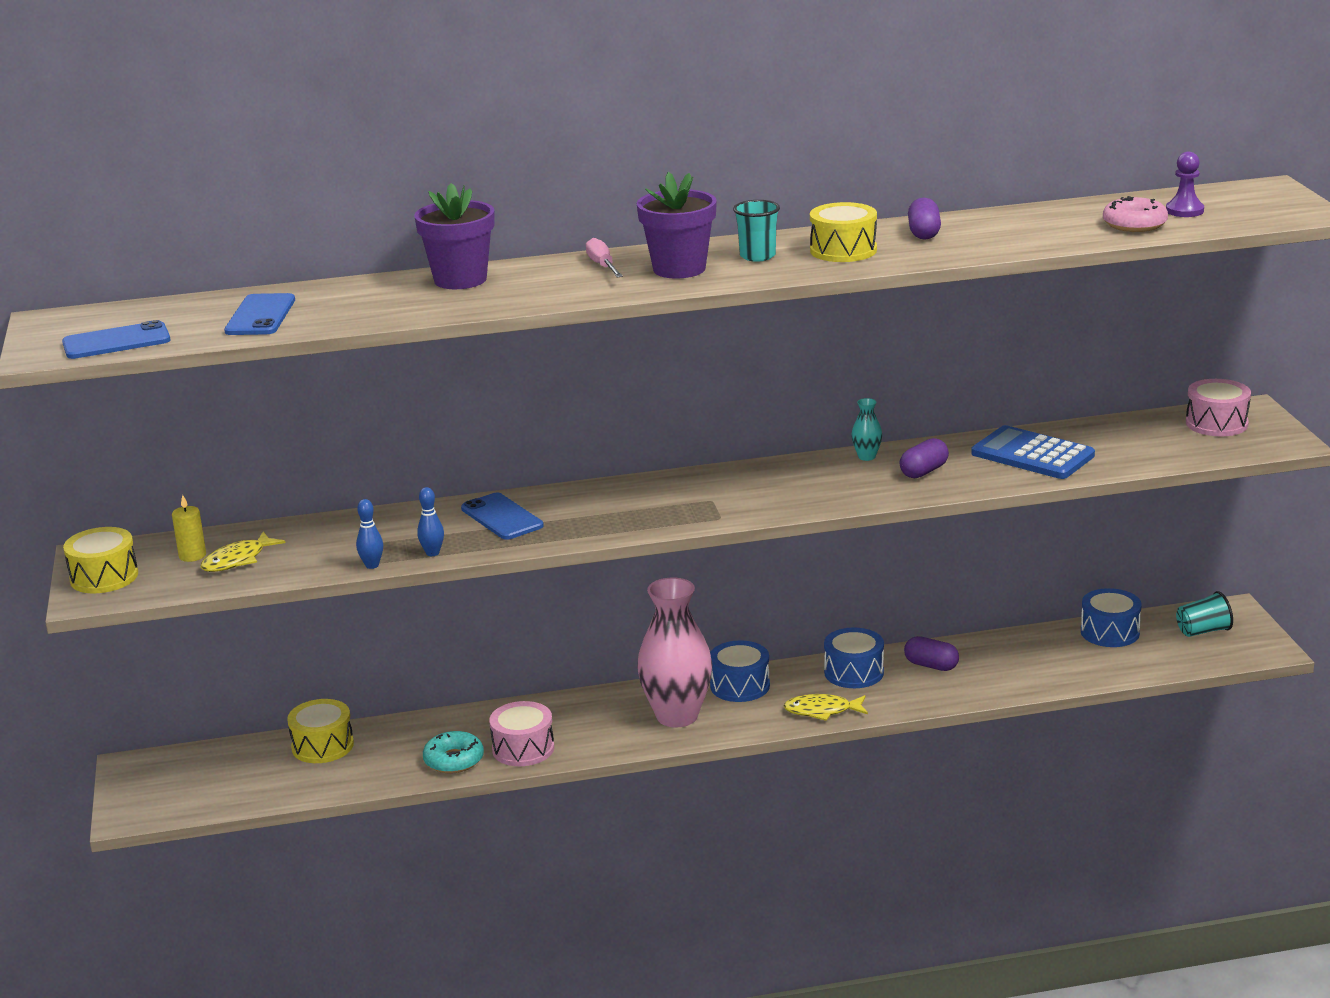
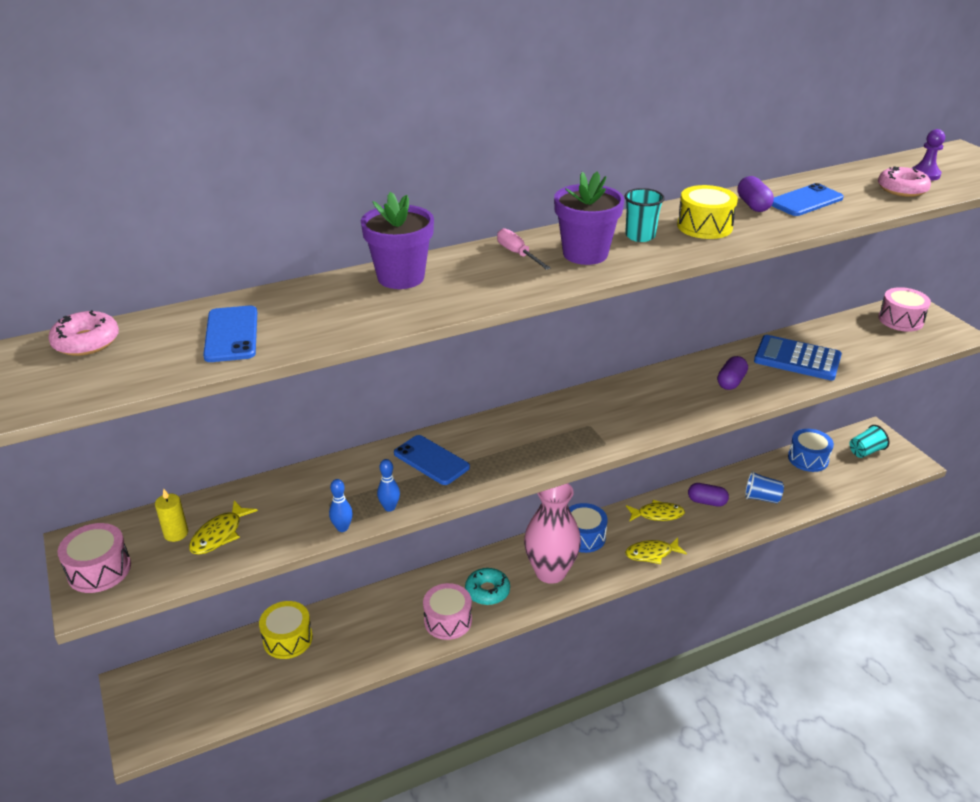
camera: 15 degrees left, 10 degrees up
blue phone [62,320,170,359] -> blue phone moved to [772,183,844,216]
yellow drum [63,527,138,593] -> pink drum [57,523,131,593]
turquoise donut [423,731,484,774] -> turquoise donut moved to [465,568,510,605]
blue drum [824,628,884,688] -> yellow fish [626,500,685,522]
turquoise vase [851,398,882,461] -> none
none -> pink donut [48,310,119,356]
none -> blue cup [745,471,784,503]

